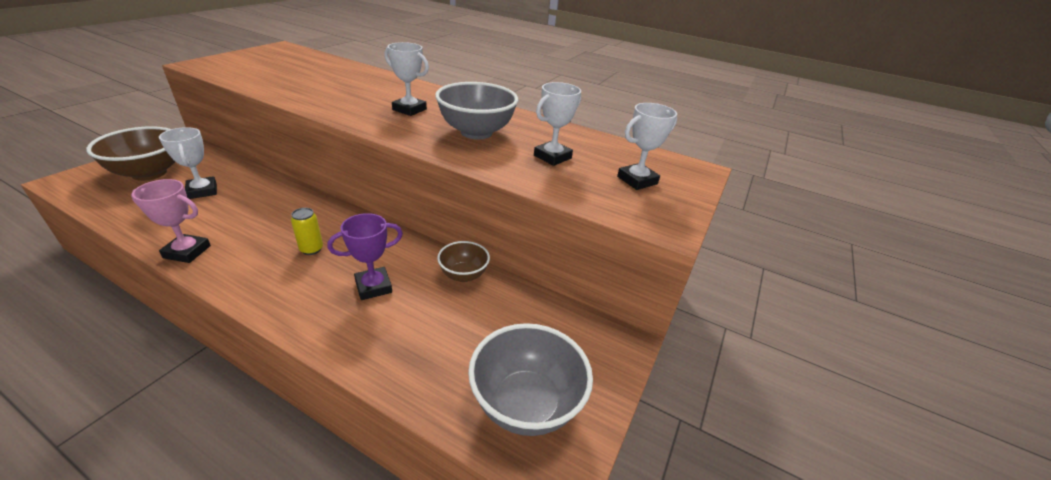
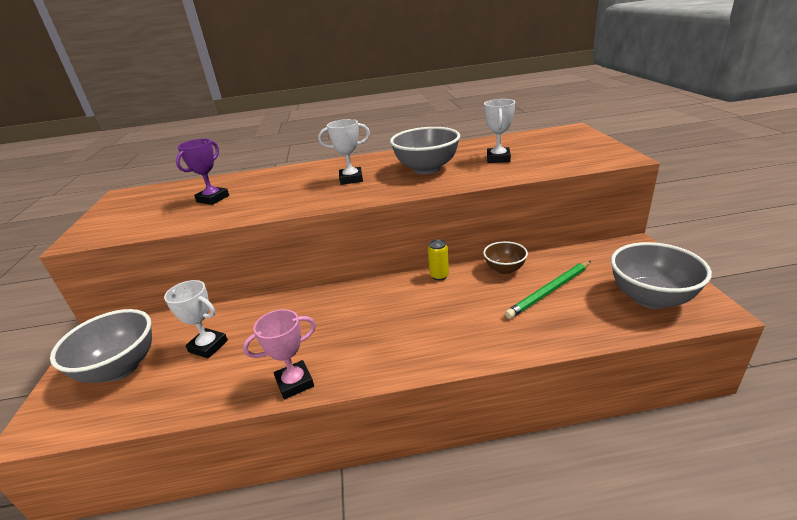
camera: 30 degrees left, 5 degrees down
brown bowl [86,126,175,181] -> grey bowl [50,309,152,383]
yellow can [291,208,323,255] -> yellow can moved to [428,239,449,280]
purple trophy [327,213,403,300] -> purple trophy moved to [176,138,229,205]
white trophy [617,103,677,190] -> none
none -> green pencil [505,261,591,319]

